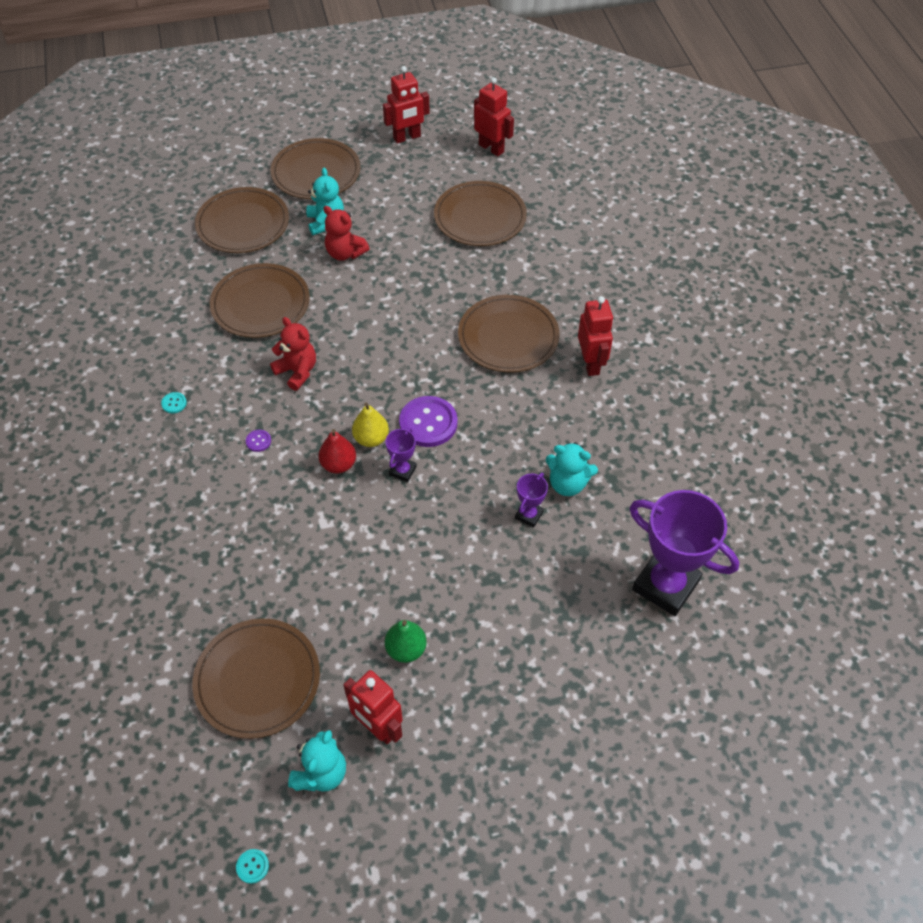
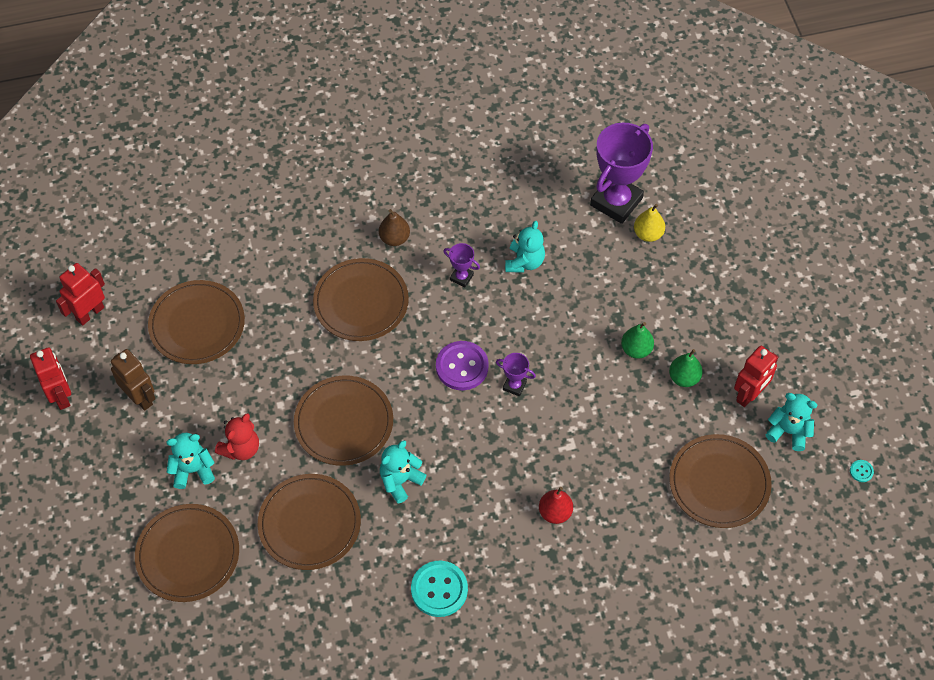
camera: 90 degrees left, 5 degrees up
turquoise button [161,392,187,413] -> turquoise button [411,561,468,617], size x2.34
purple button [246,430,271,452] -> none
brown plate [270,138,361,199] -> brown plate moved to [294,376,393,466]
red teddy bear [270,317,316,391] -> turquoise teddy bear [380,440,426,503]
red pear [319,429,356,474] -> red pear moved to [539,487,573,524]
yellow pear [352,402,389,447] -> yellow pear moved to [634,204,665,242]
purple trophy [515,473,548,528] -> purple trophy moved to [443,243,480,287]
red robot [578,296,613,376] -> brown pear [379,209,410,246]
none -> brown robot [111,349,156,411]
none -> green pear [621,322,654,359]

